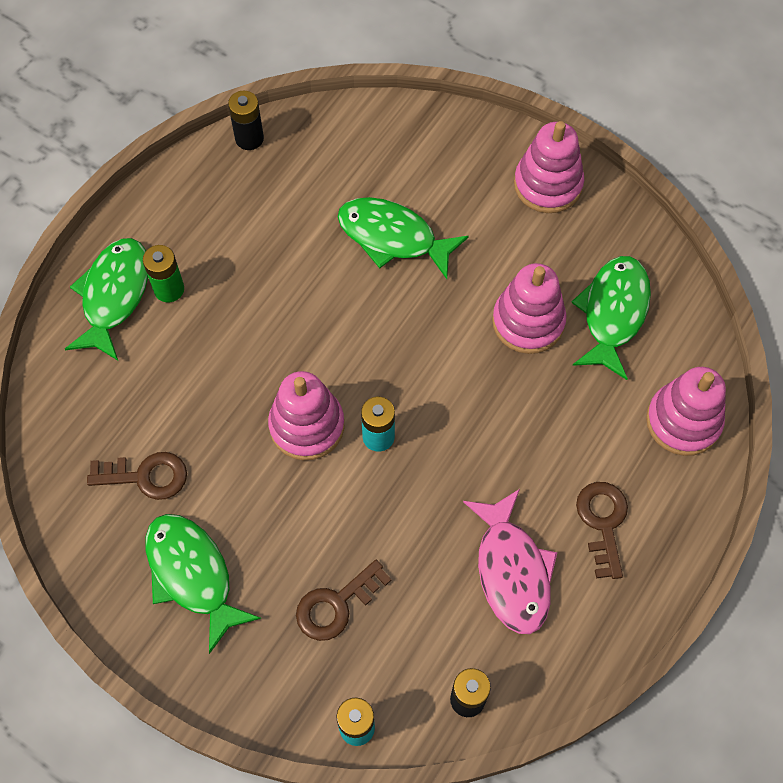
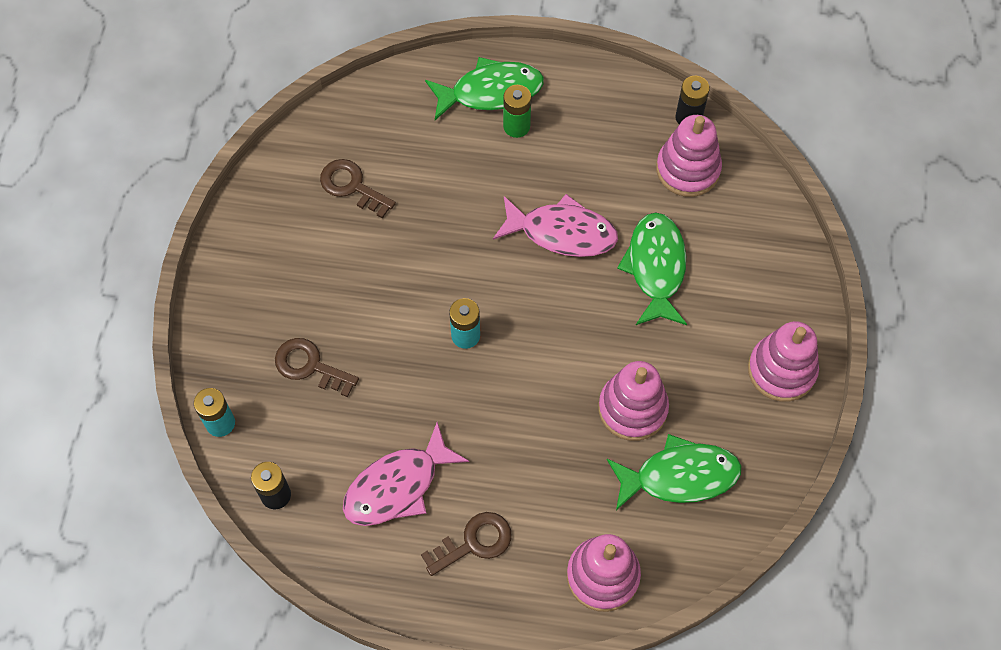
camera: 65 degrees right, 0 degrees up
brown key [87,452,187,500] -> brown key turned 150 degrees clockwise [320,159,396,219]
green fish [145,514,261,654] -> none
pink stacking toy [268,371,344,460] -> pink stacking toy moved to [656,115,722,197]
none -> pink fish [493,194,618,257]

